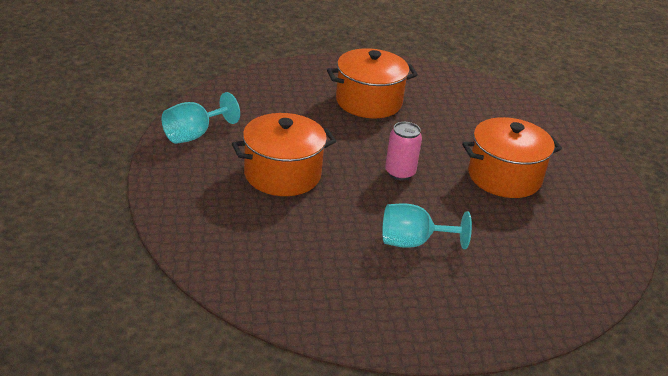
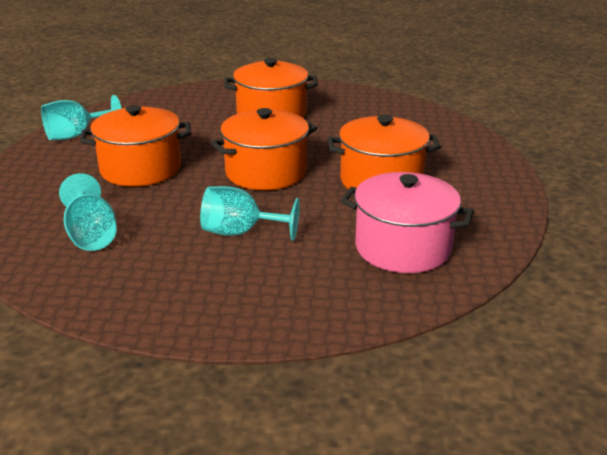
camera: 15 degrees right, 5 degrees down
pink can [385,122,422,180] -> orange pot [211,108,317,190]
none -> turquoise goblet [59,173,117,251]
none -> pink pot [341,172,474,273]

